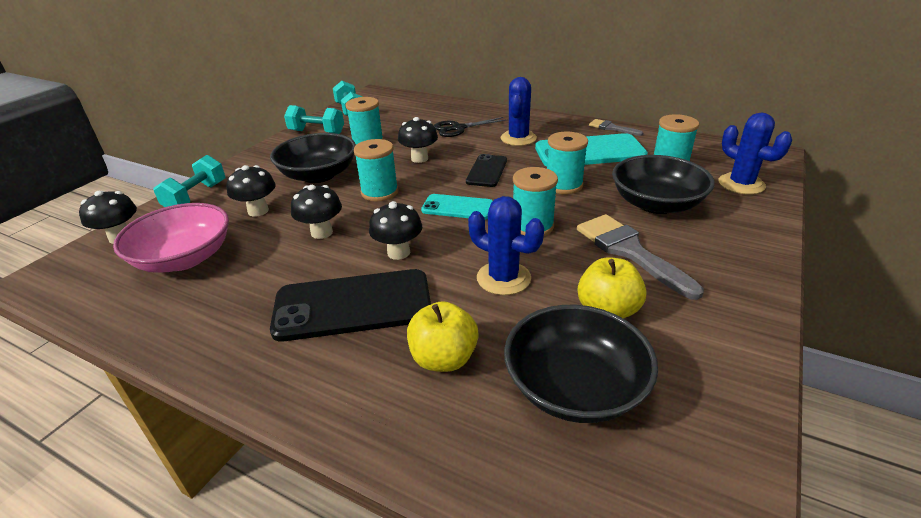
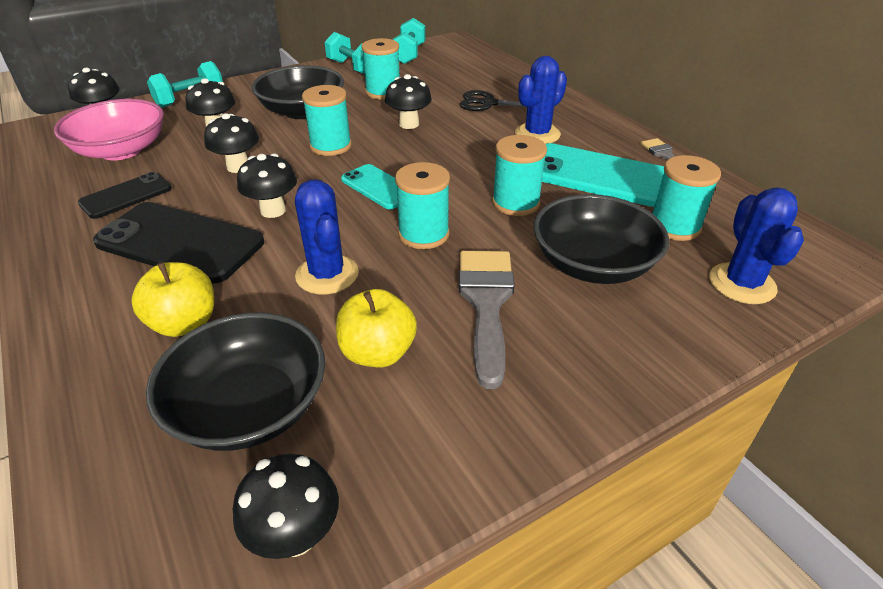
camera: 30 degrees right, 5 degrees up
black phone [466,154,507,187] -> black phone moved to [78,172,172,219]
none -> black mushroom [233,454,339,559]

